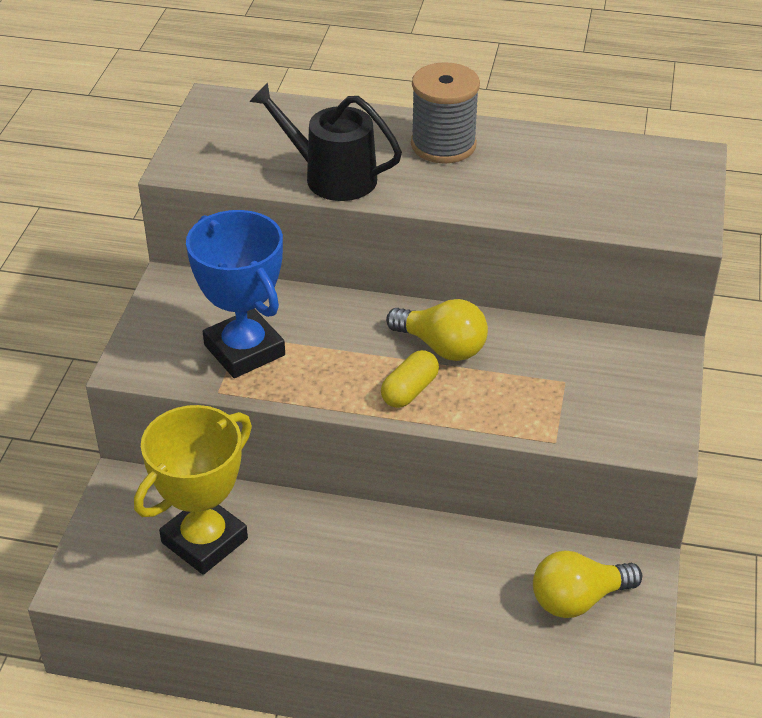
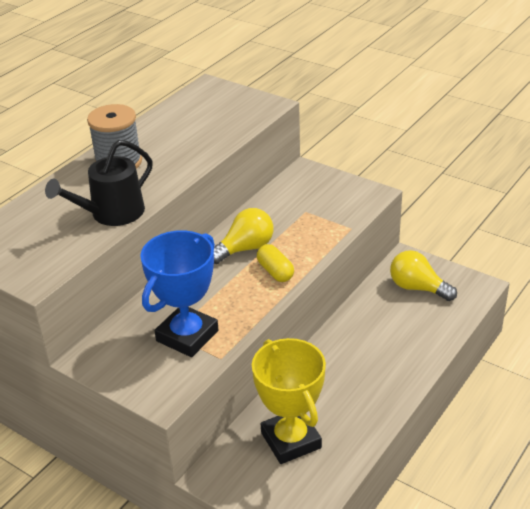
camera: 65 degrees left, 5 degrees down
blue trophy [186,210,285,378] -> blue trophy turned 45 degrees counterclockwise [140,230,219,357]
yellow light bulb [533,551,642,618] -> yellow light bulb turned 120 degrees clockwise [390,250,457,301]

